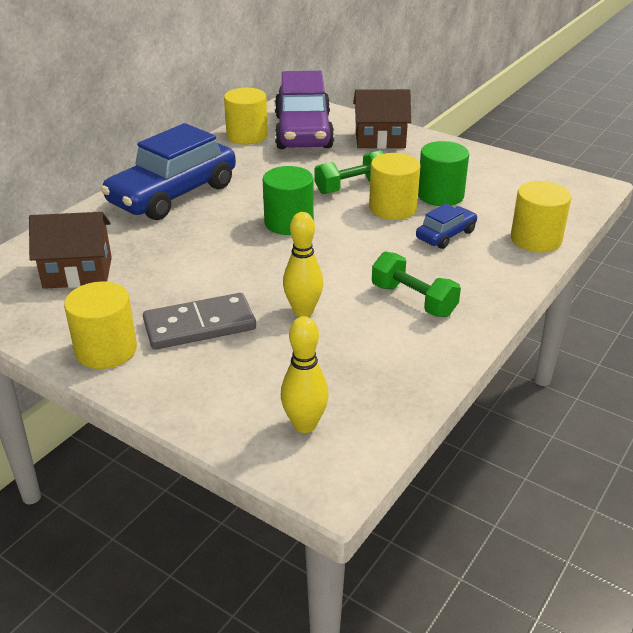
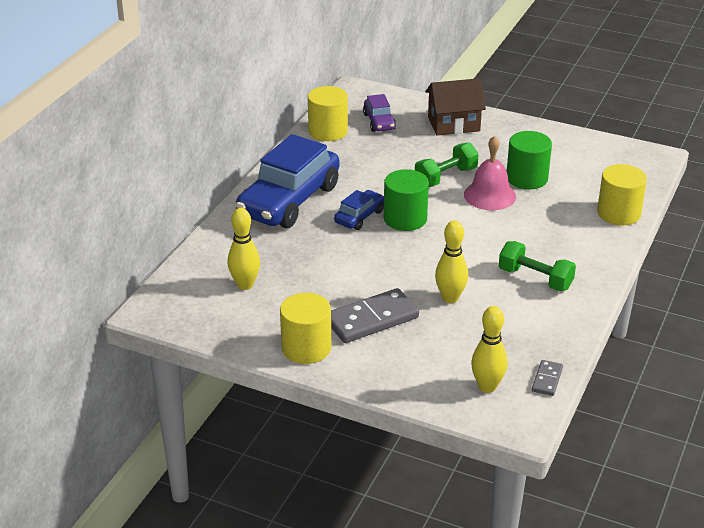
camera: 10 degrees left, 0 degrees up
brown house [29,212,112,289] -> yellow bowling pin [228,208,260,290]
purple car [275,71,334,149] -> purple car [363,94,396,132], size x0.47
yellow cylinder [369,153,421,220] -> pink bell [464,136,516,210]
blue car [416,204,477,249] -> blue car moved to [334,190,384,230]
none -> grey domino [532,360,563,396]

